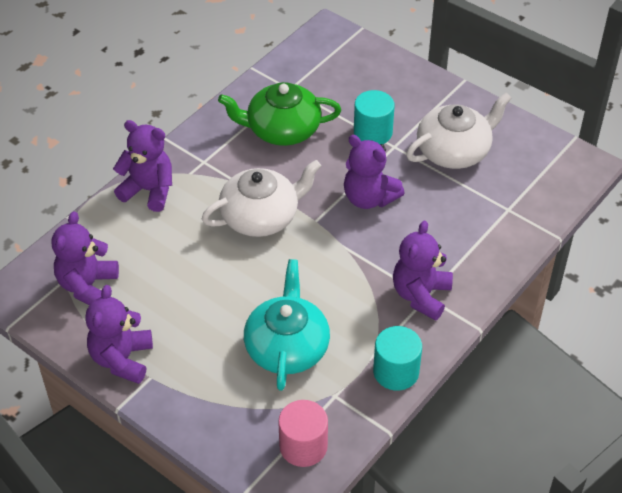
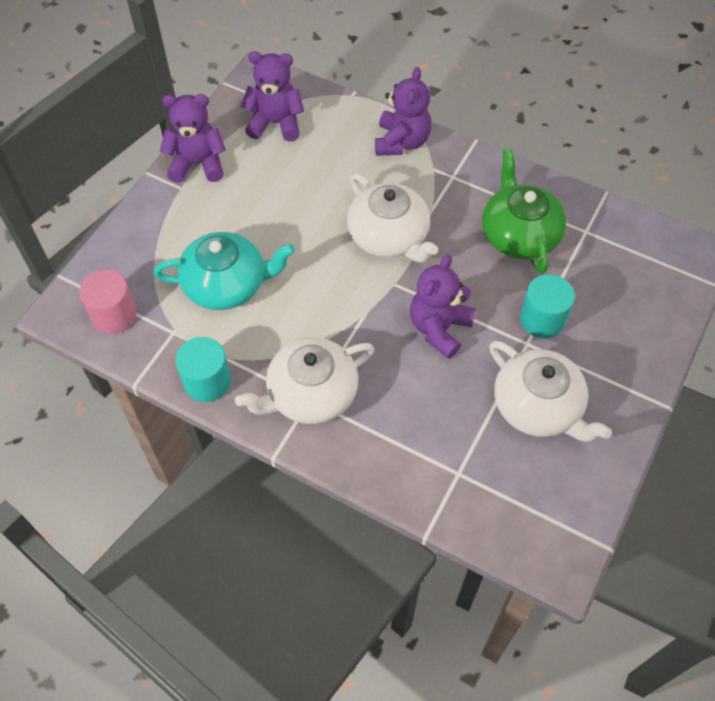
camera: 80 degrees right, 10 degrees up
purple teddy bear [393,220,453,321] -> white teapot [235,337,374,424]

